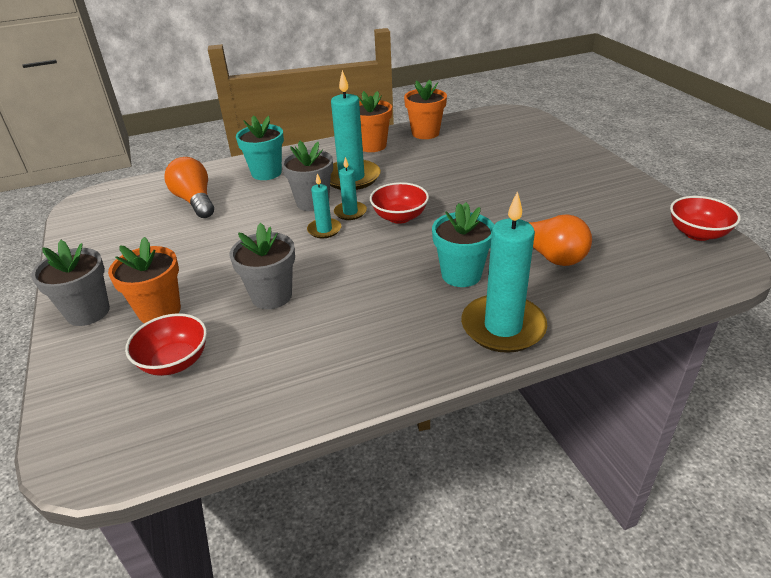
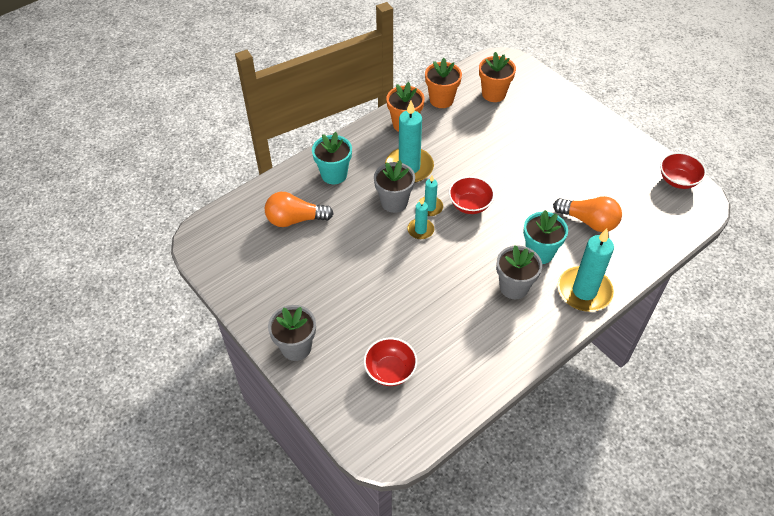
camera: 20 degrees left, 15 degrees up
orange flower pot [108,237,181,323] -> orange flower pot moved to [479,52,516,102]
orange light bulb [164,157,214,218] -> orange light bulb turned 45 degrees counterclockwise [265,192,334,227]
grey flower pot [230,223,295,309] -> grey flower pot moved to [496,245,542,299]

